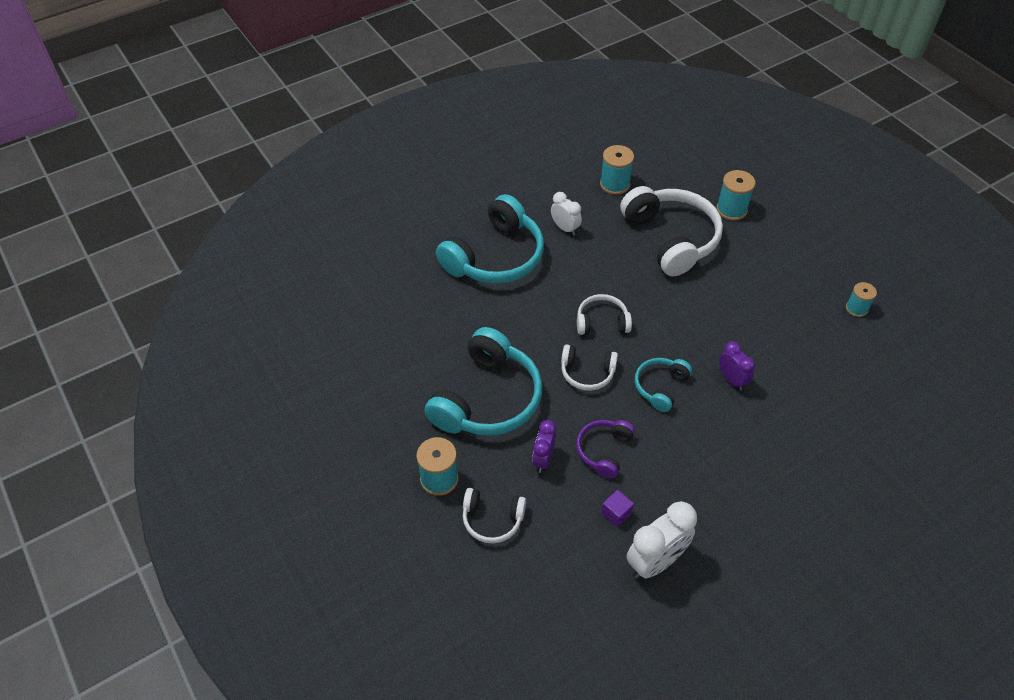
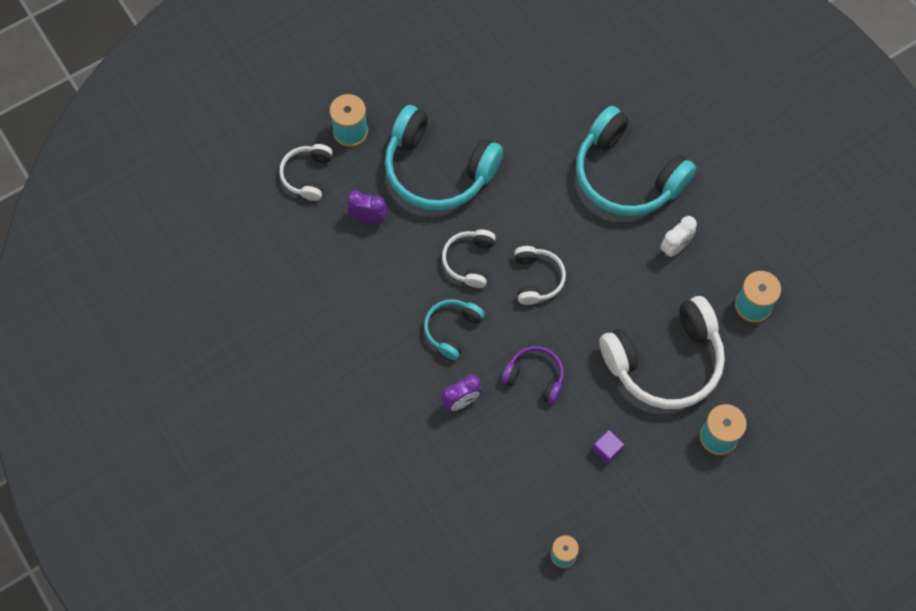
camera: 90 degrees right, 15 degrees up
purple headphones [576,420,635,478] -> purple headphones moved to [501,346,564,404]
purple cube [601,490,634,527] -> purple cube moved to [592,430,624,464]
white clock [626,501,697,579] -> none
turquoise headphones [635,358,692,412] -> turquoise headphones turned 90 degrees counterclockwise [424,299,485,360]

